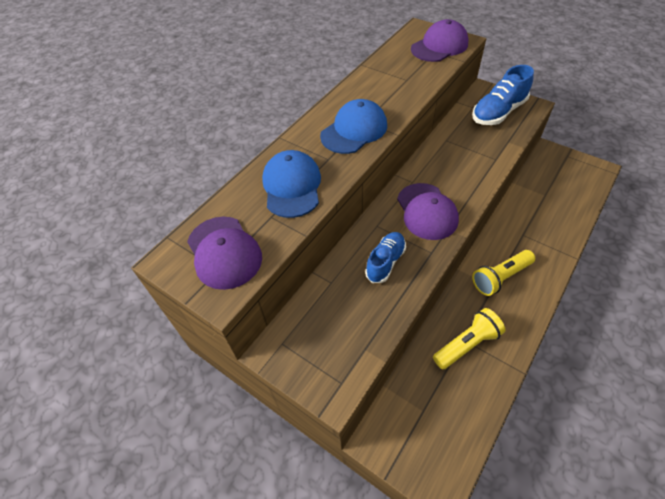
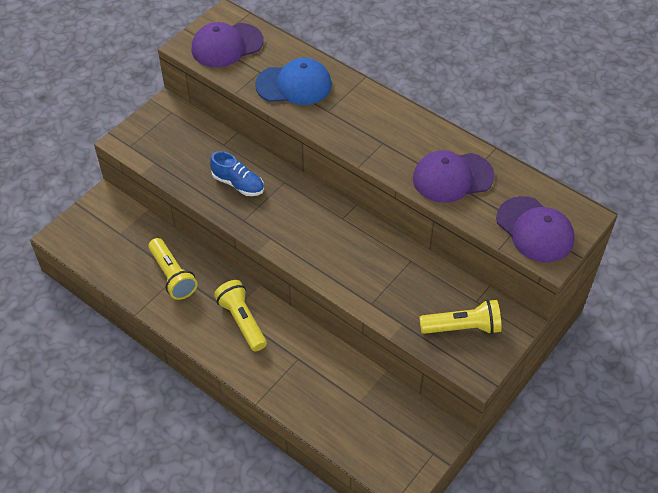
camera: 90 degrees right, 0 degrees up
blue cap [320,99,387,154] -> none
purple cap [397,183,459,240] -> purple cap moved to [413,150,495,203]
blue shoe [472,65,534,125] -> yellow flashlight [419,299,502,334]

